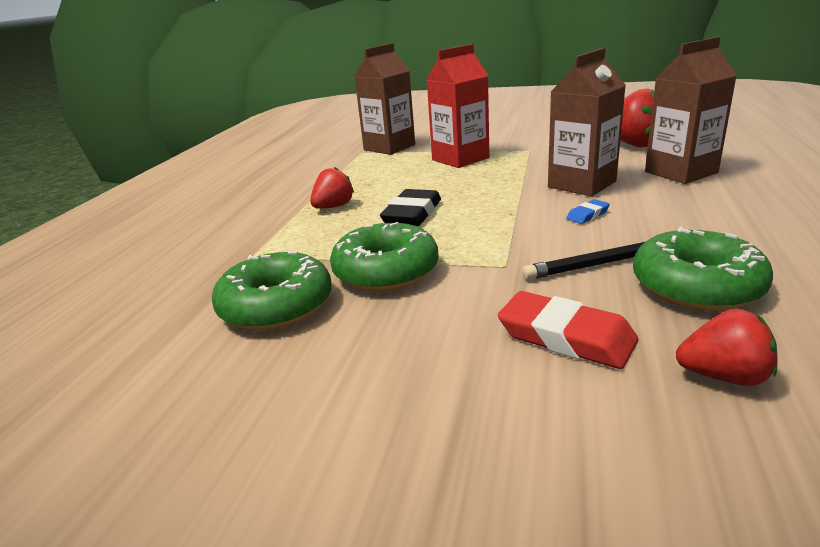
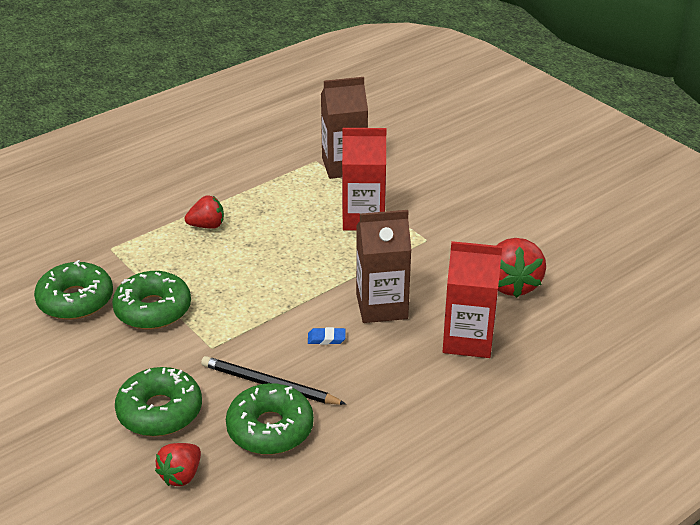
camera: 35 degrees right, 10 degrees up
black eraser [380,189,441,226] -> none
red eraser [498,291,638,369] -> green donut [115,367,202,437]
brown carton [645,37,737,184] -> red carton [443,241,502,358]
red strawberry [676,309,778,386] -> red strawberry turned 75 degrees clockwise [155,443,201,486]

